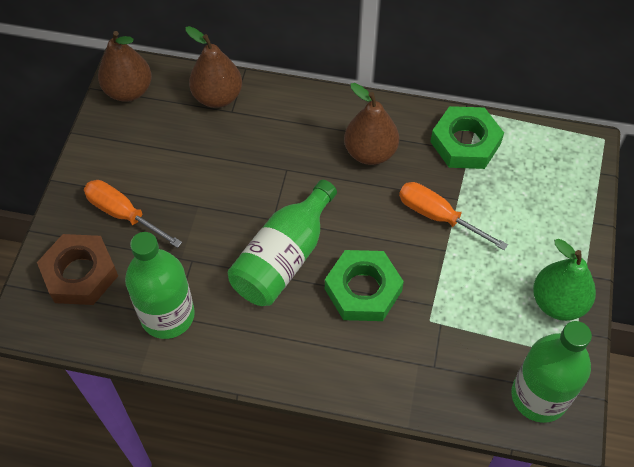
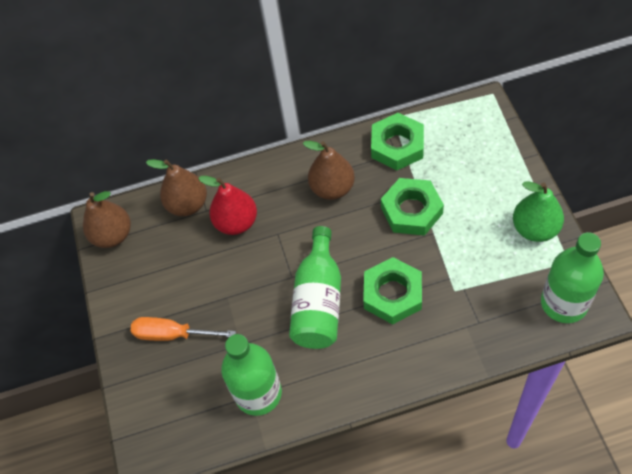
camera: 20 degrees left, 0 degrees up
brown nut [37,234,118,305] -> none
orange screwdriver [399,182,508,250] -> green nut [381,178,444,236]
none -> red pear [198,176,257,235]

